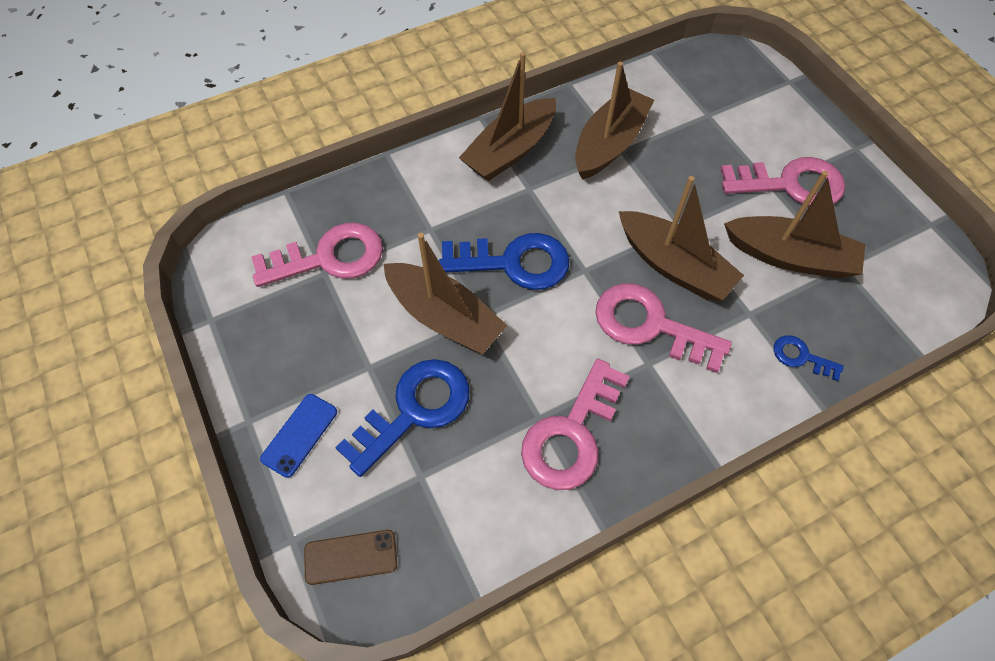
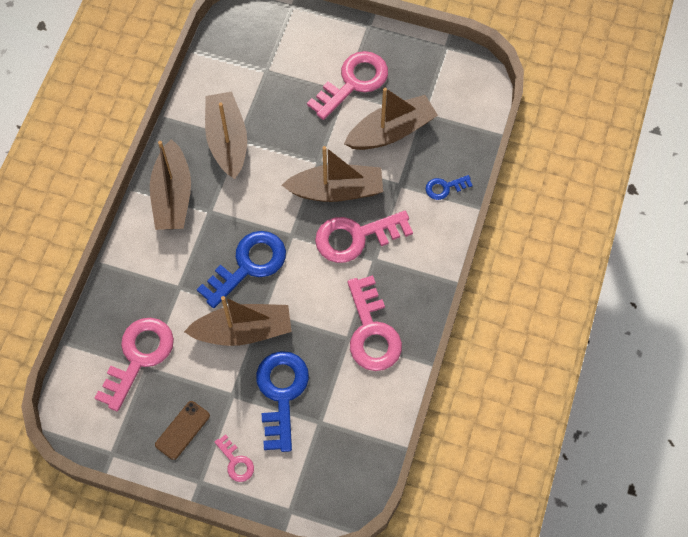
camera: 45 degrees left, 5 degrees up
blue phone [260,394,337,478] -> pink key [215,434,254,482]
brown phone [304,530,397,585] -> brown phone moved to [155,401,210,460]

